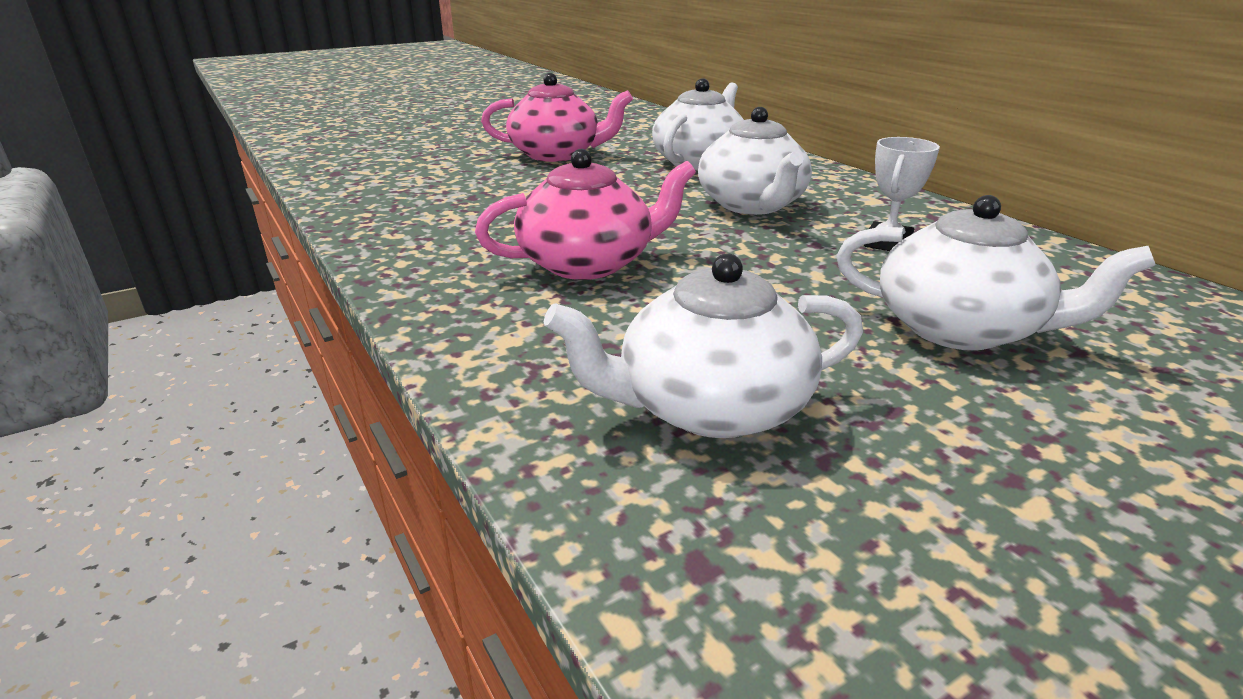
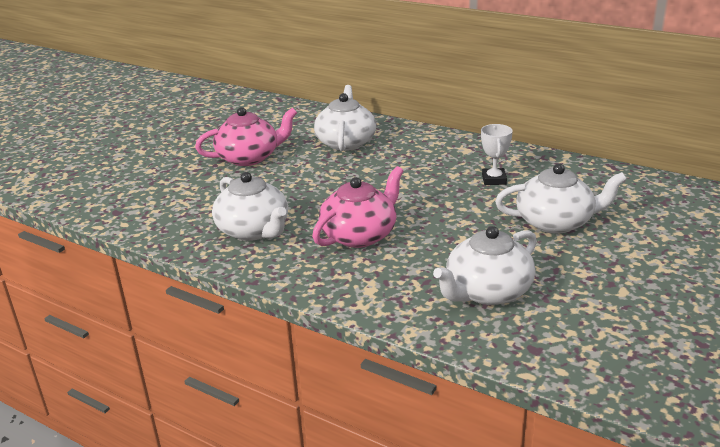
camera: 25 degrees left, 0 degrees up
white teapot [698,107,812,215] -> white teapot moved to [212,172,288,241]

